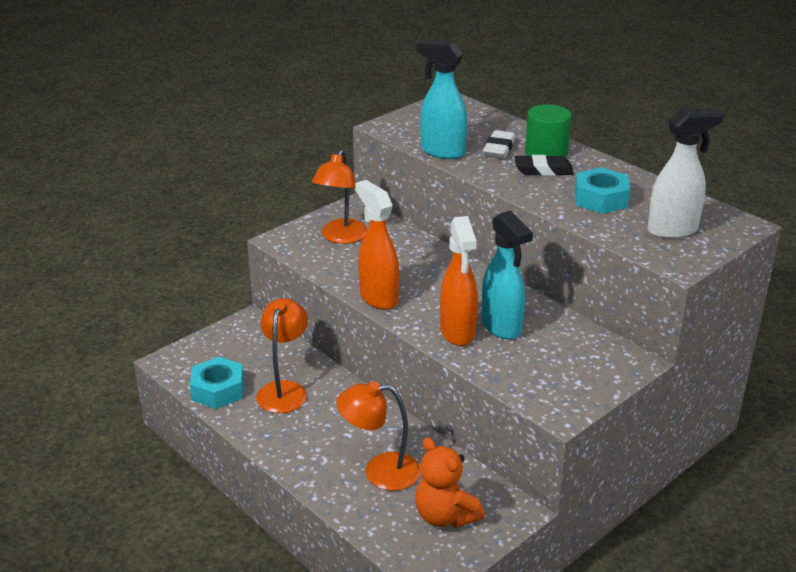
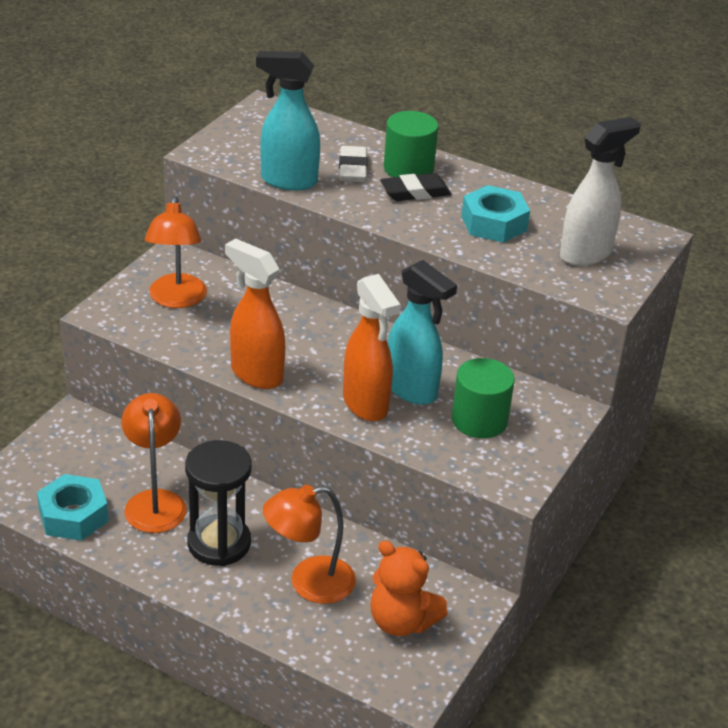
camera: 20 degrees left, 5 degrees up
none -> black hourglass [185,440,252,566]
none -> green cylinder [451,358,515,438]

